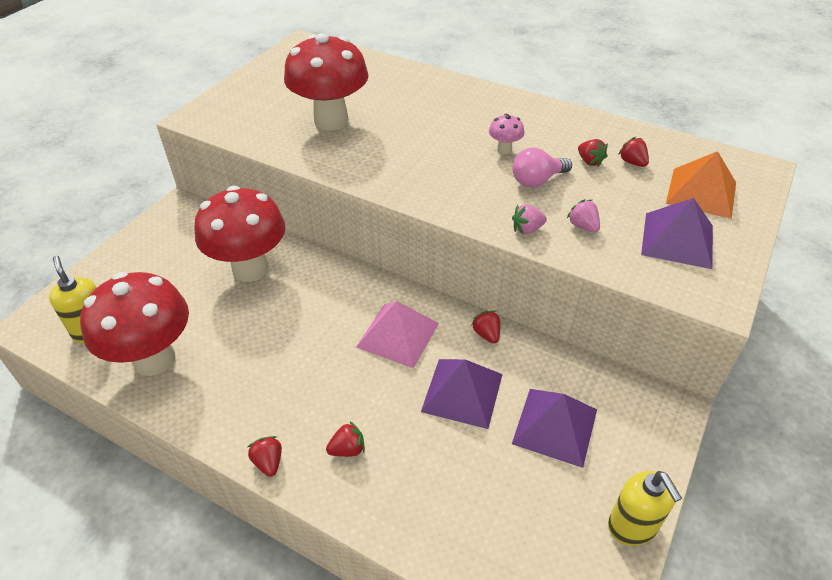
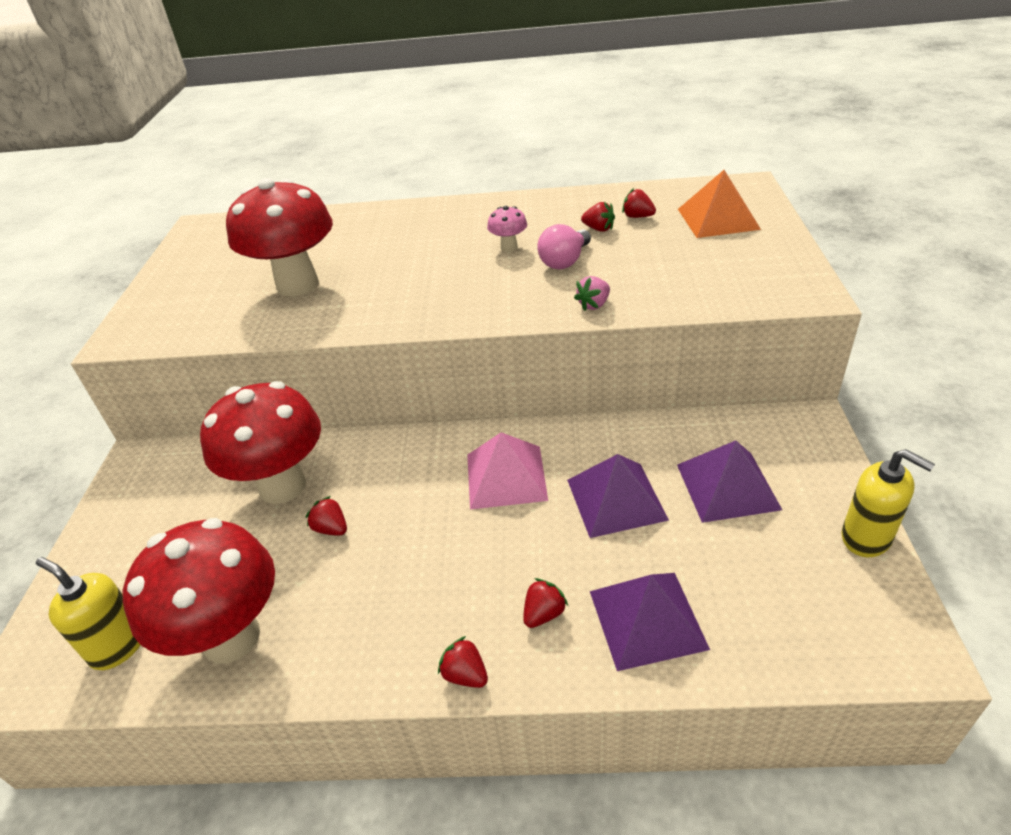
camera: 25 degrees left, 5 degrees down
red strawberry [471,311,500,343] -> red strawberry moved to [306,496,347,536]
pink strawberry [567,199,600,232] -> none
purple pyramid [641,198,713,269] -> purple pyramid moved to [590,573,710,671]

